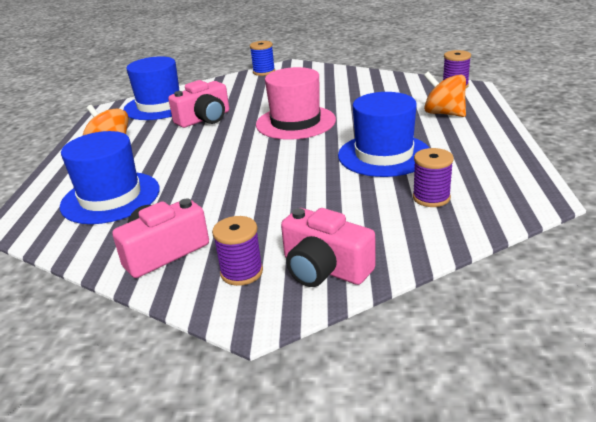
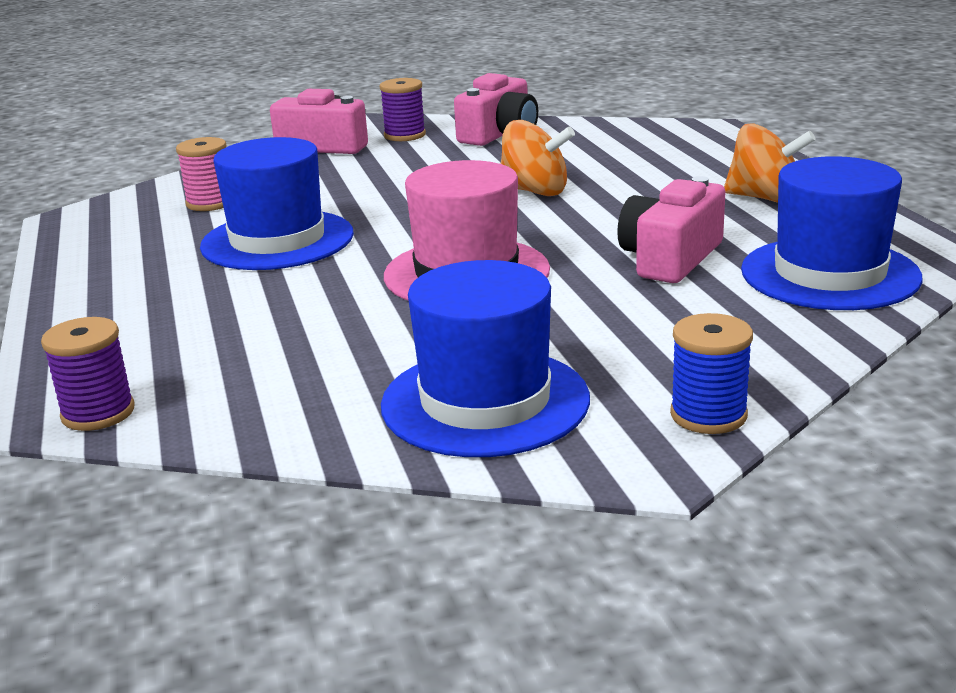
camera: 160 degrees right, 5 degrees down
blue hat [60,131,160,224] -> blue hat moved to [381,260,590,457]
purple spool [413,148,454,207] -> pink spool [176,137,227,211]
orange spinning top [424,72,466,117] -> orange spinning top moved to [501,120,575,196]

